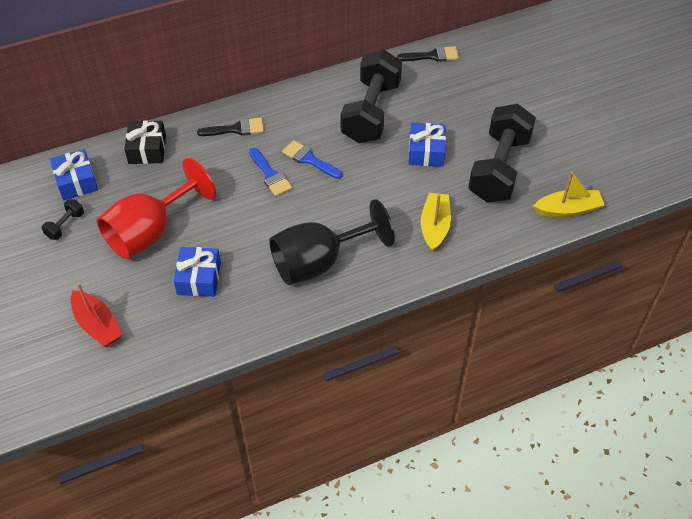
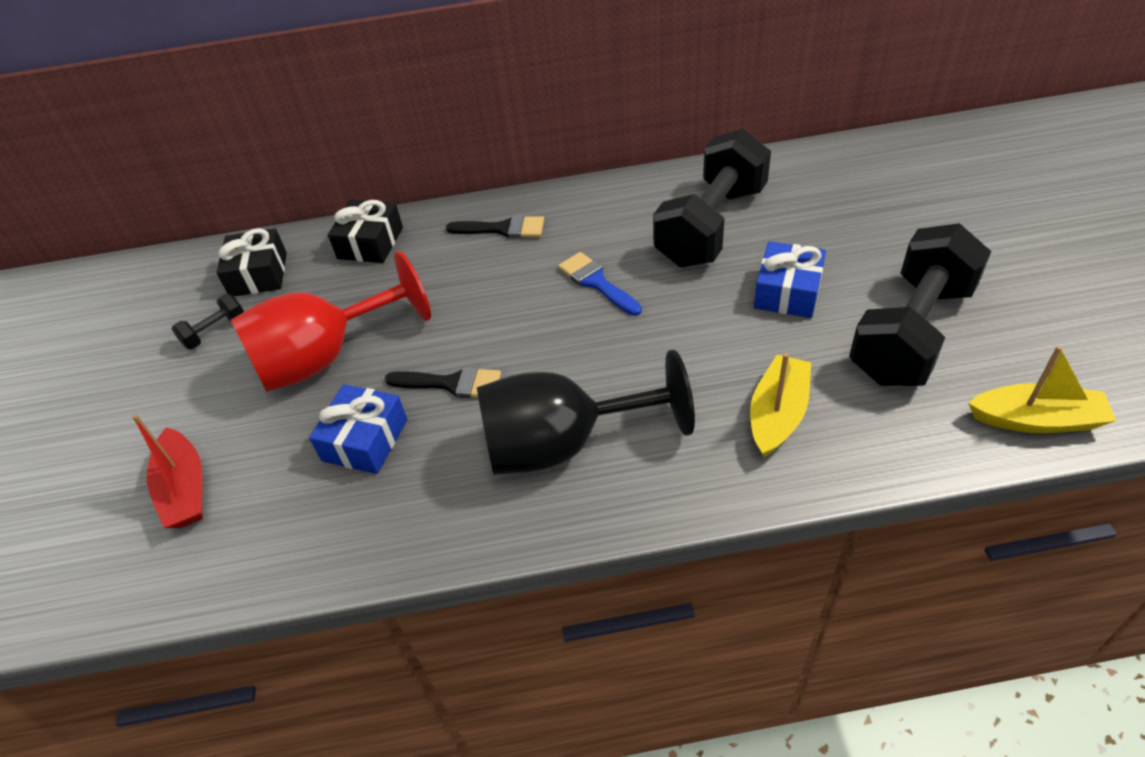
camera: 20 degrees right, 5 degrees down
blue gift [50,149,98,200] -> black gift [216,228,287,296]
blue brush [249,148,293,196] -> none
black brush [396,46,459,62] -> black brush moved to [385,367,501,398]

